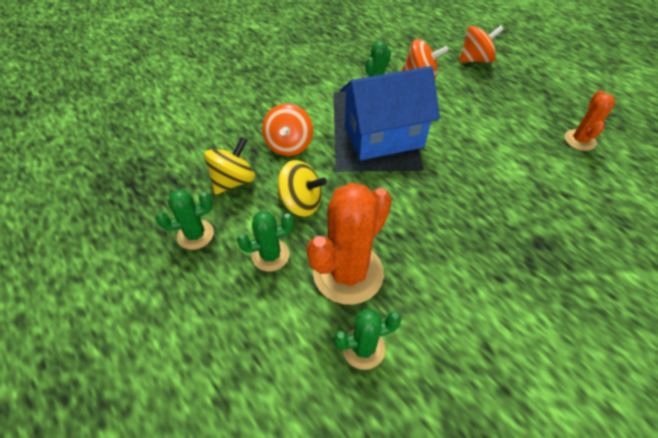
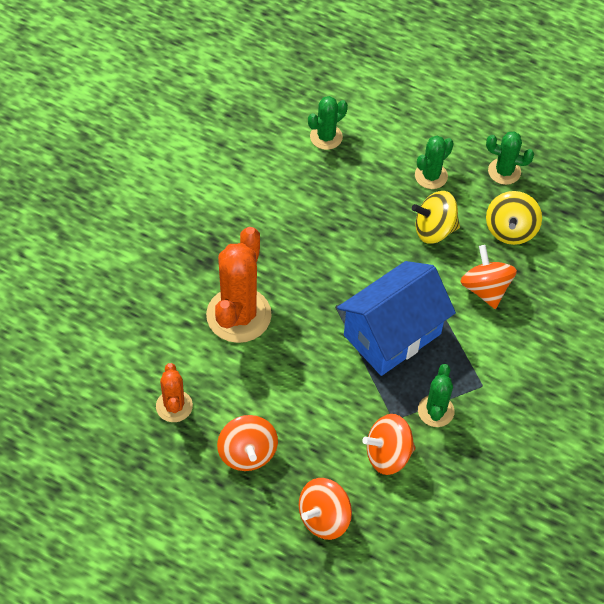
camera: 155 degrees right, 5 degrees up
green cactus [156,190,214,250] -> green cactus turned 60 degrees clockwise [486,131,534,185]
orange cactus [306,182,392,305] -> orange cactus moved to [206,227,272,343]
none -> orange spinning top [217,415,278,471]

